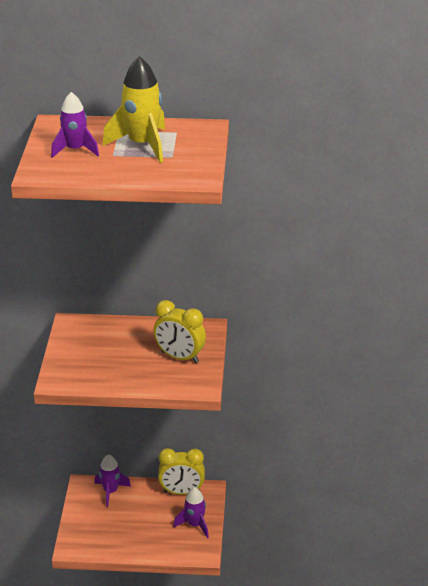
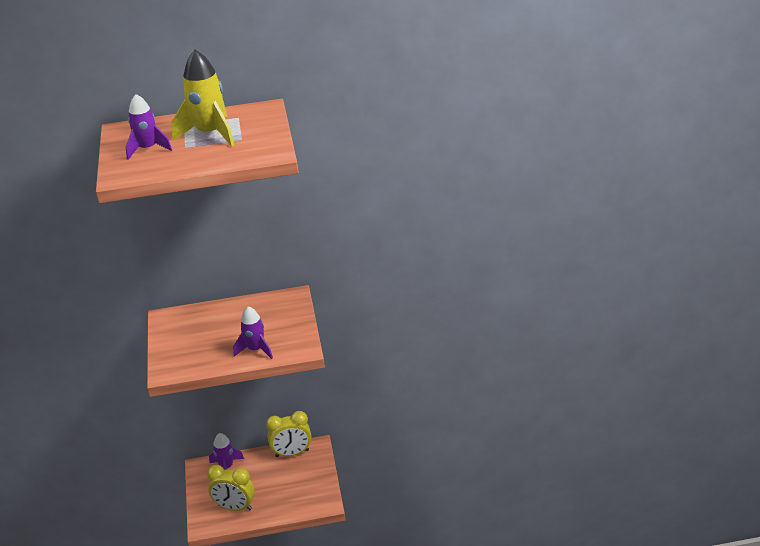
camera: 10 degrees left, 0 degrees up
yellow clock [153,300,206,363] -> yellow clock moved to [207,465,255,511]
purple rocket [173,487,209,538] -> purple rocket moved to [233,306,273,359]

